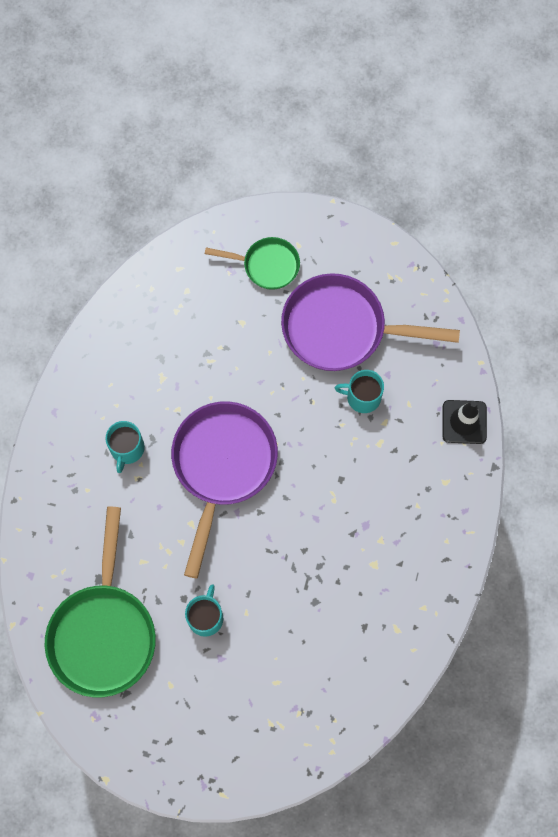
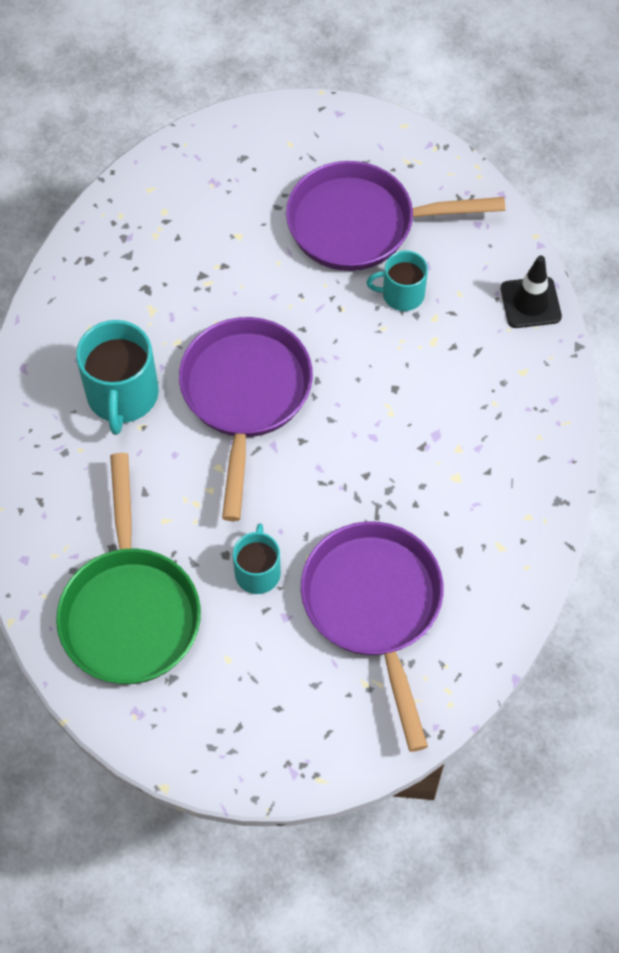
camera: 10 degrees left, 10 degrees down
turquoise mug [105,421,145,473] -> turquoise mug [76,320,159,435], size x1.66
green pan [205,237,300,290] -> none
none -> purple pan [301,521,444,752]

